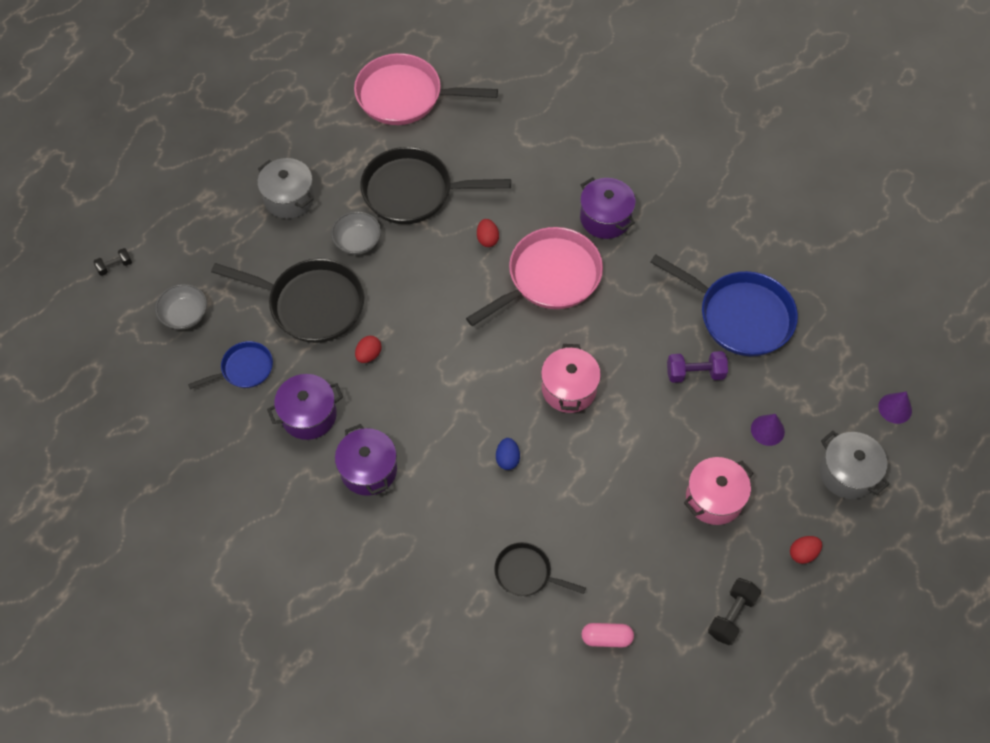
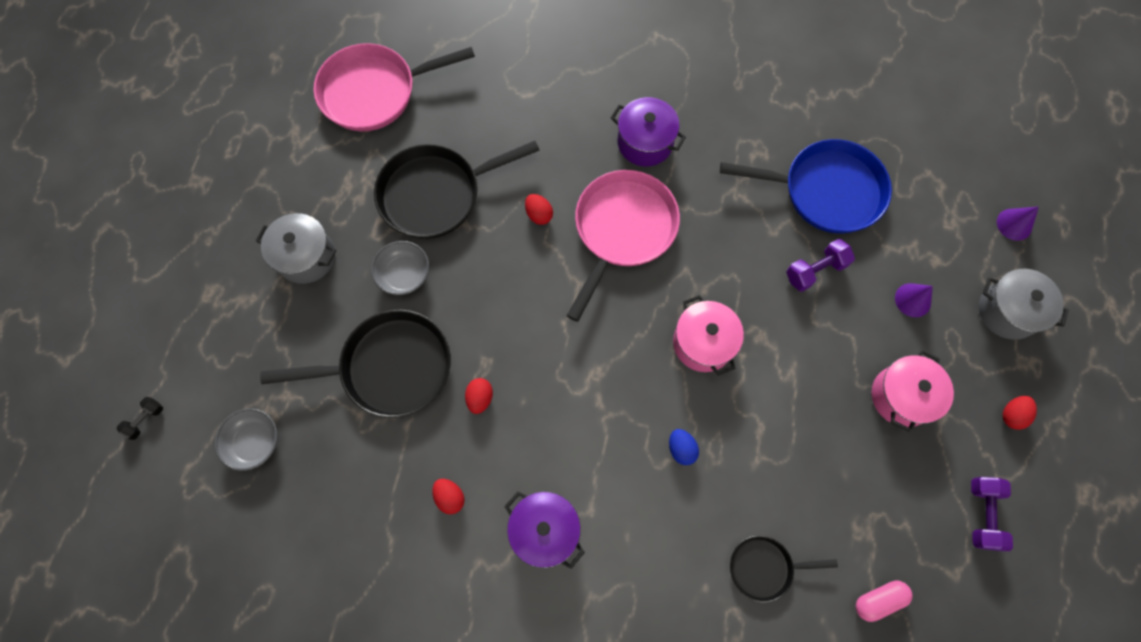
camera: 25 degrees left, 10 degrees up
blue pan [188,341,273,389] -> none
purple pot [267,374,343,440] -> red egg [432,479,465,514]
black dumbbell [708,578,761,645] -> purple dumbbell [971,477,1013,551]

